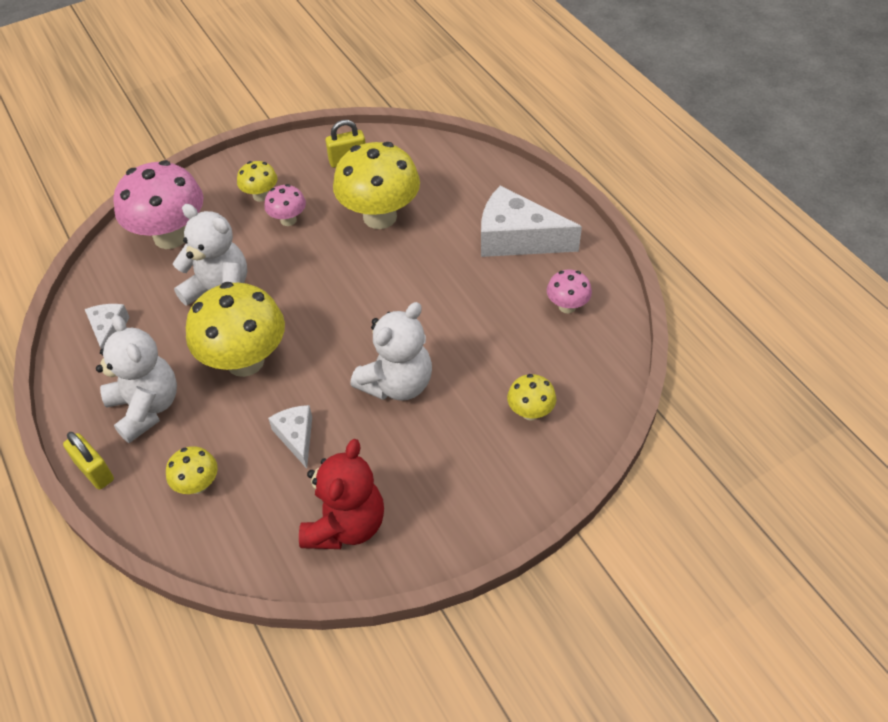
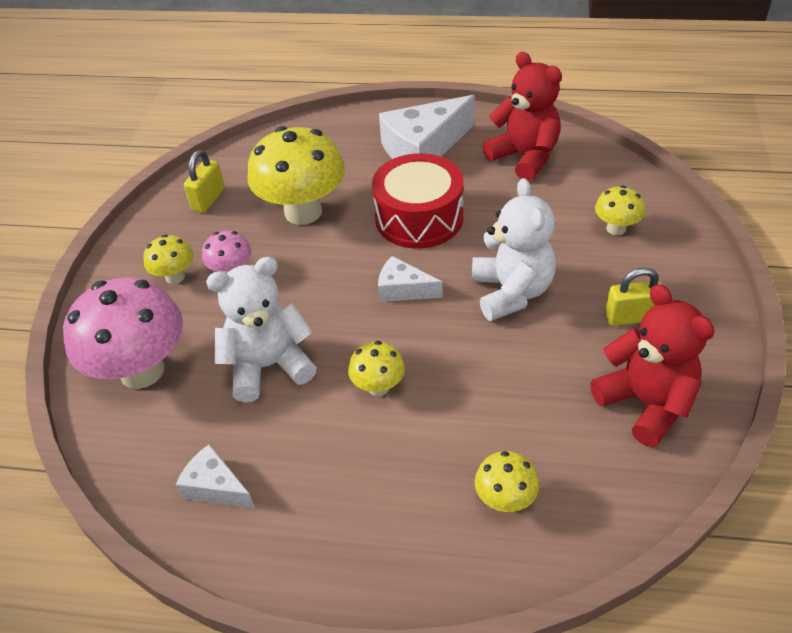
camera: 50 degrees left, 5 degrees down
yellow padlock [63,432,114,490] -> yellow padlock moved to [605,268,662,326]
white teddy bear [96,315,177,443] -> none
yellow mushroom [186,282,285,377] -> yellow mushroom [348,341,405,396], size x0.48
white cheese [268,405,312,469] -> white cheese moved to [378,256,443,302]
pink mushroom [547,269,592,313] -> red teddy bear [482,52,562,181]
none -> red drum [372,153,464,249]

